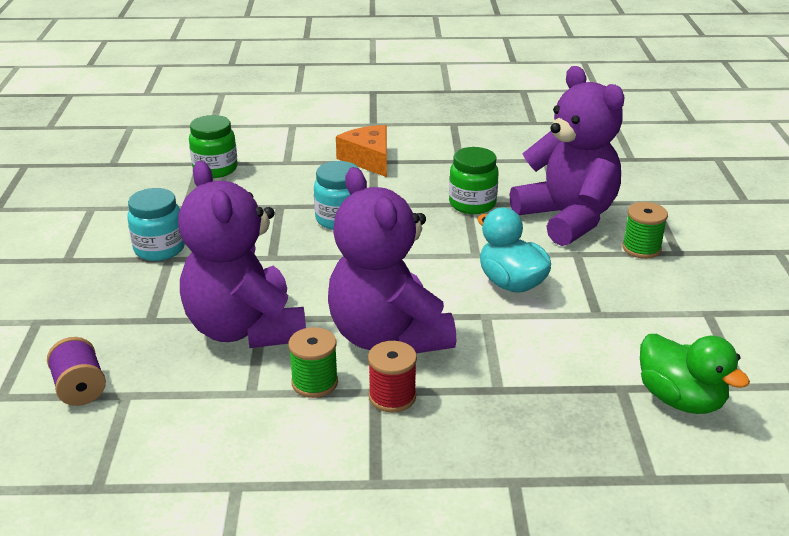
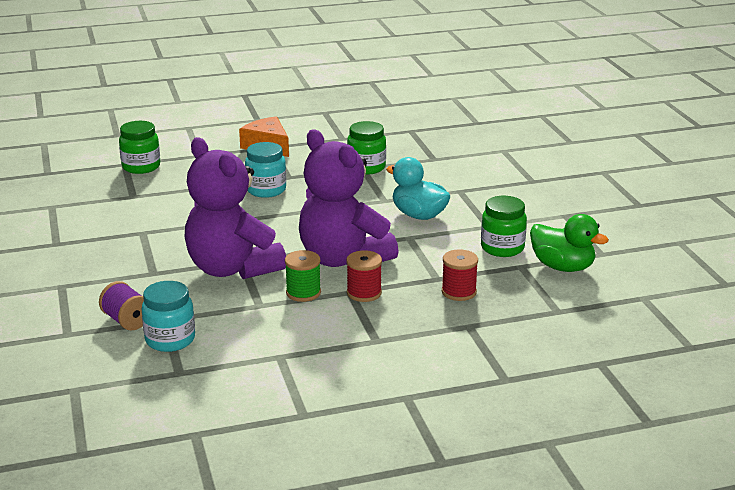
camera: 15 degrees left, 5 degrees down
turquoise jar [127,188,185,261] -> turquoise jar moved to [141,281,195,352]
purple teddy bear [510,66,625,246] -> none
green spool [622,202,668,259] -> none
none -> red spool [442,249,478,301]
none -> green jar [481,196,527,257]

